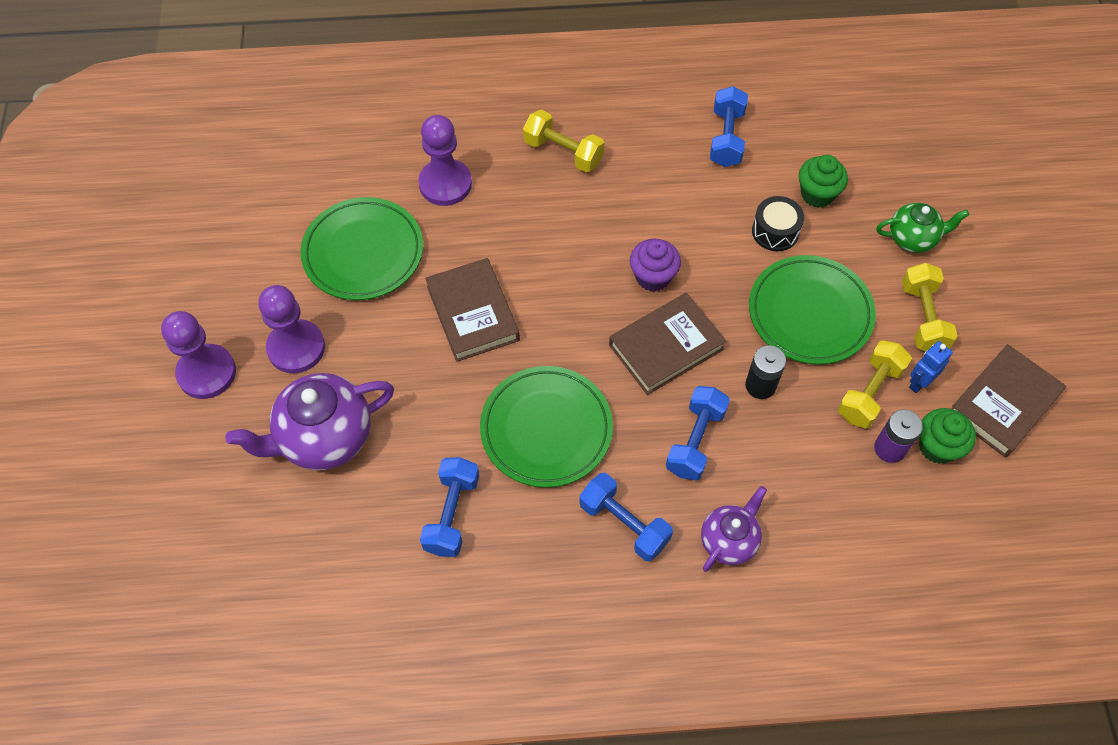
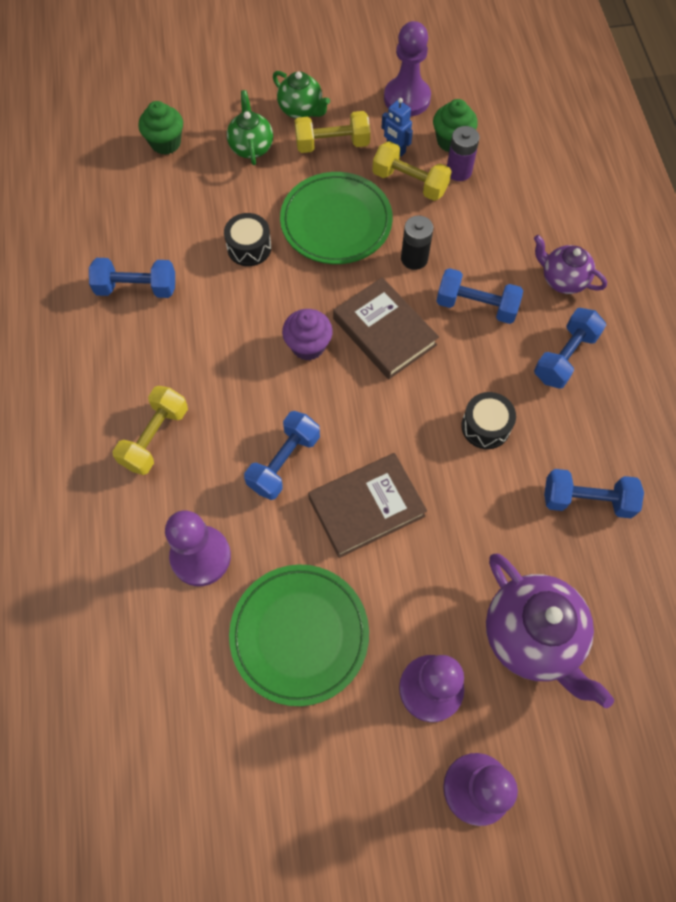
camera: 95 degrees left, 5 degrees up
green plate [480,366,613,488] -> black drum [461,392,516,449]
green cupcake [799,155,848,208] -> green cupcake moved to [138,101,183,155]
brown book [951,344,1066,458] -> purple pawn [384,21,431,116]
none -> blue dumbbell [244,411,320,500]
none -> green teapot [273,71,330,119]

